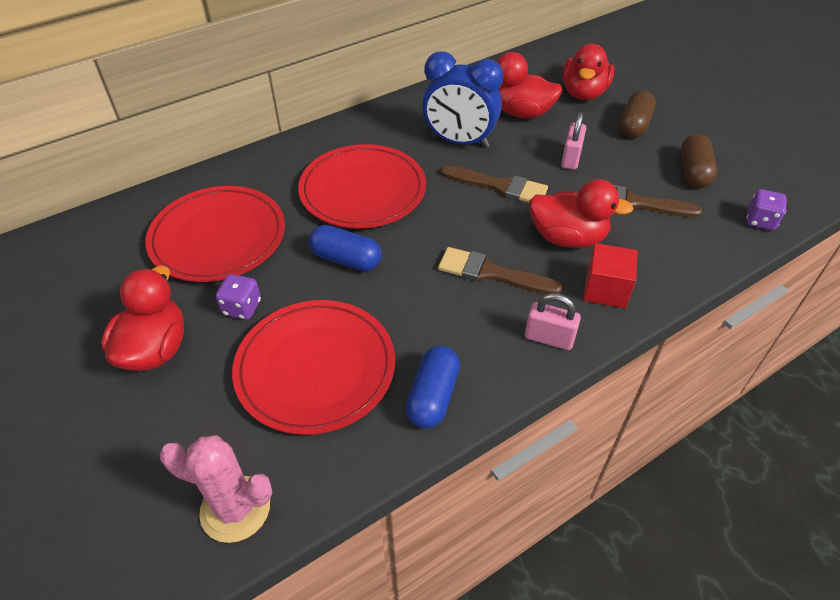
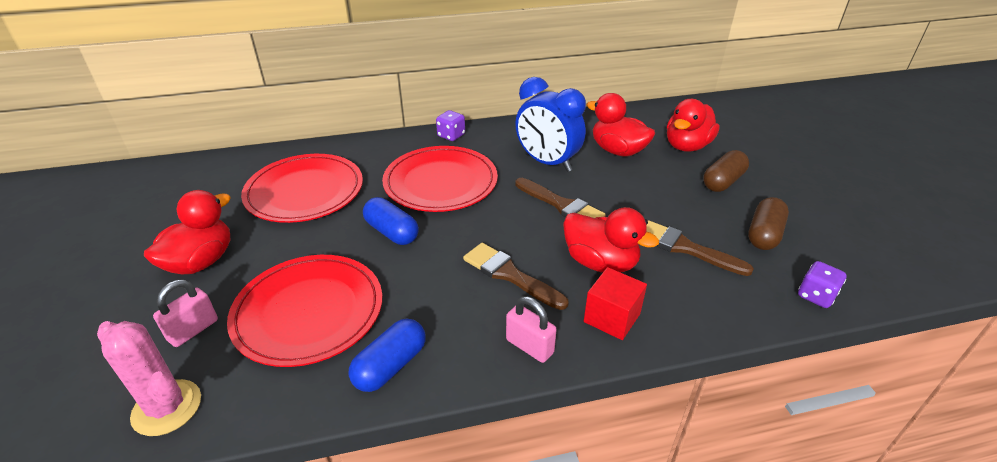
camera: 20 degrees right, 10 degrees down
purple dice [216,274,261,320] -> purple dice moved to [436,110,465,141]
pink padlock [561,112,586,170] -> pink padlock moved to [153,279,218,347]

